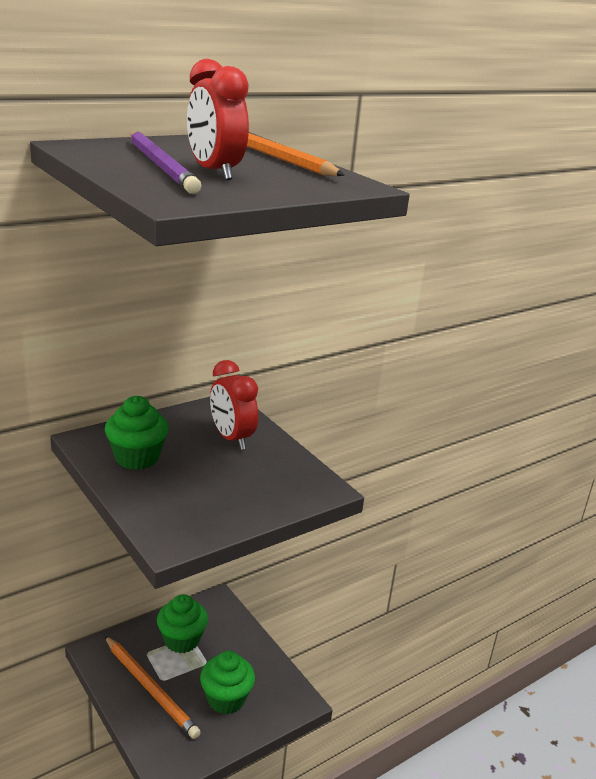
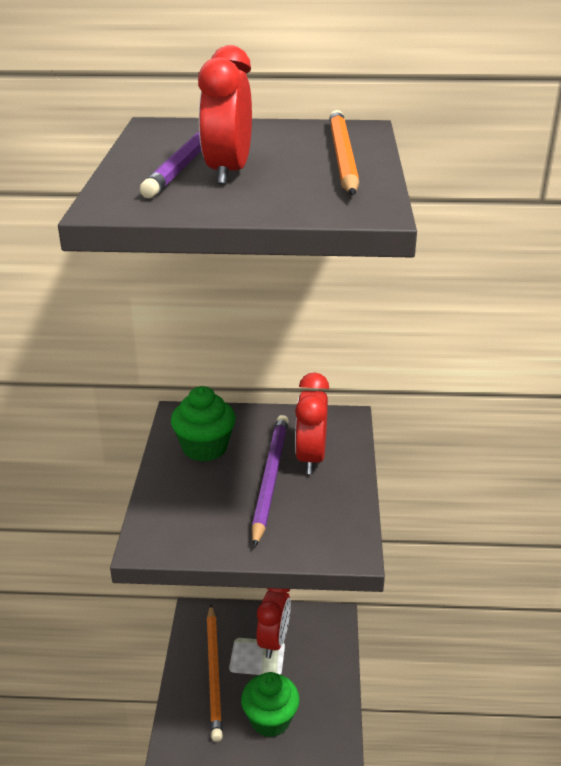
camera: 40 degrees right, 5 degrees up
green cupcake [157,594,208,653] -> red clock [256,588,291,658]
none -> purple pencil [252,415,288,548]

